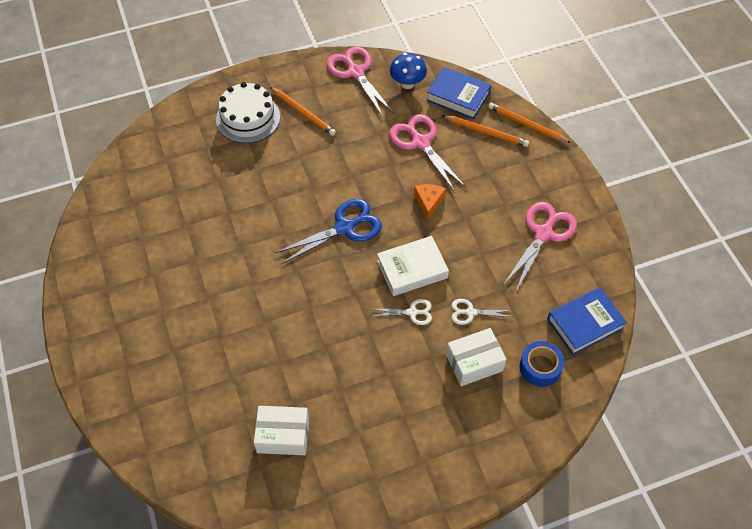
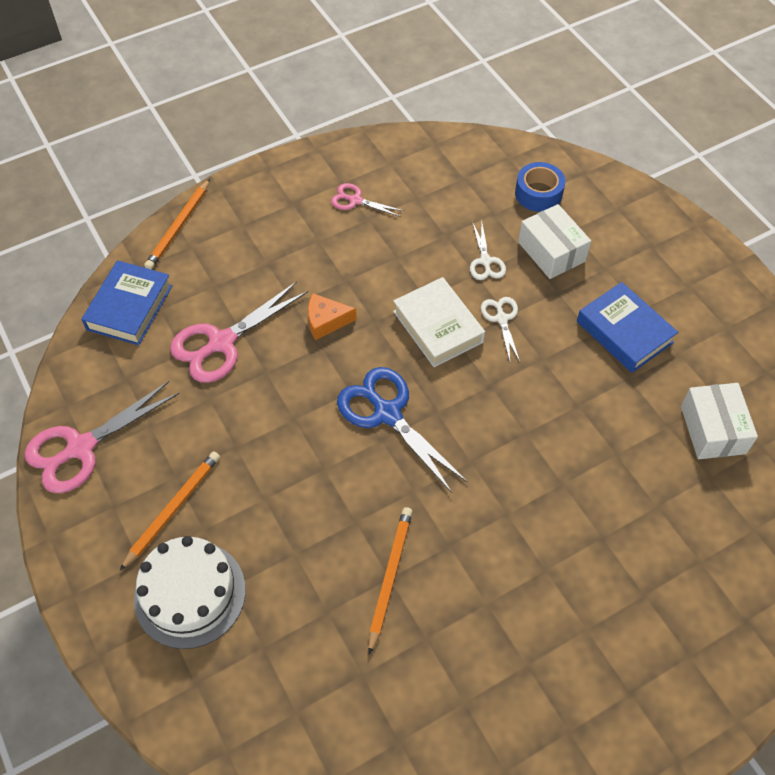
camera: 100 degrees left, 0 degrees up
blue mushroom [390,53,427,89] -> none
orange pencil [442,115,529,147] -> orange pencil moved to [368,507,413,655]
pink scissors [503,202,577,290] -> pink scissors [331,183,404,217], size x0.54
blue book [547,287,627,355] -> blue book moved to [577,282,678,373]

